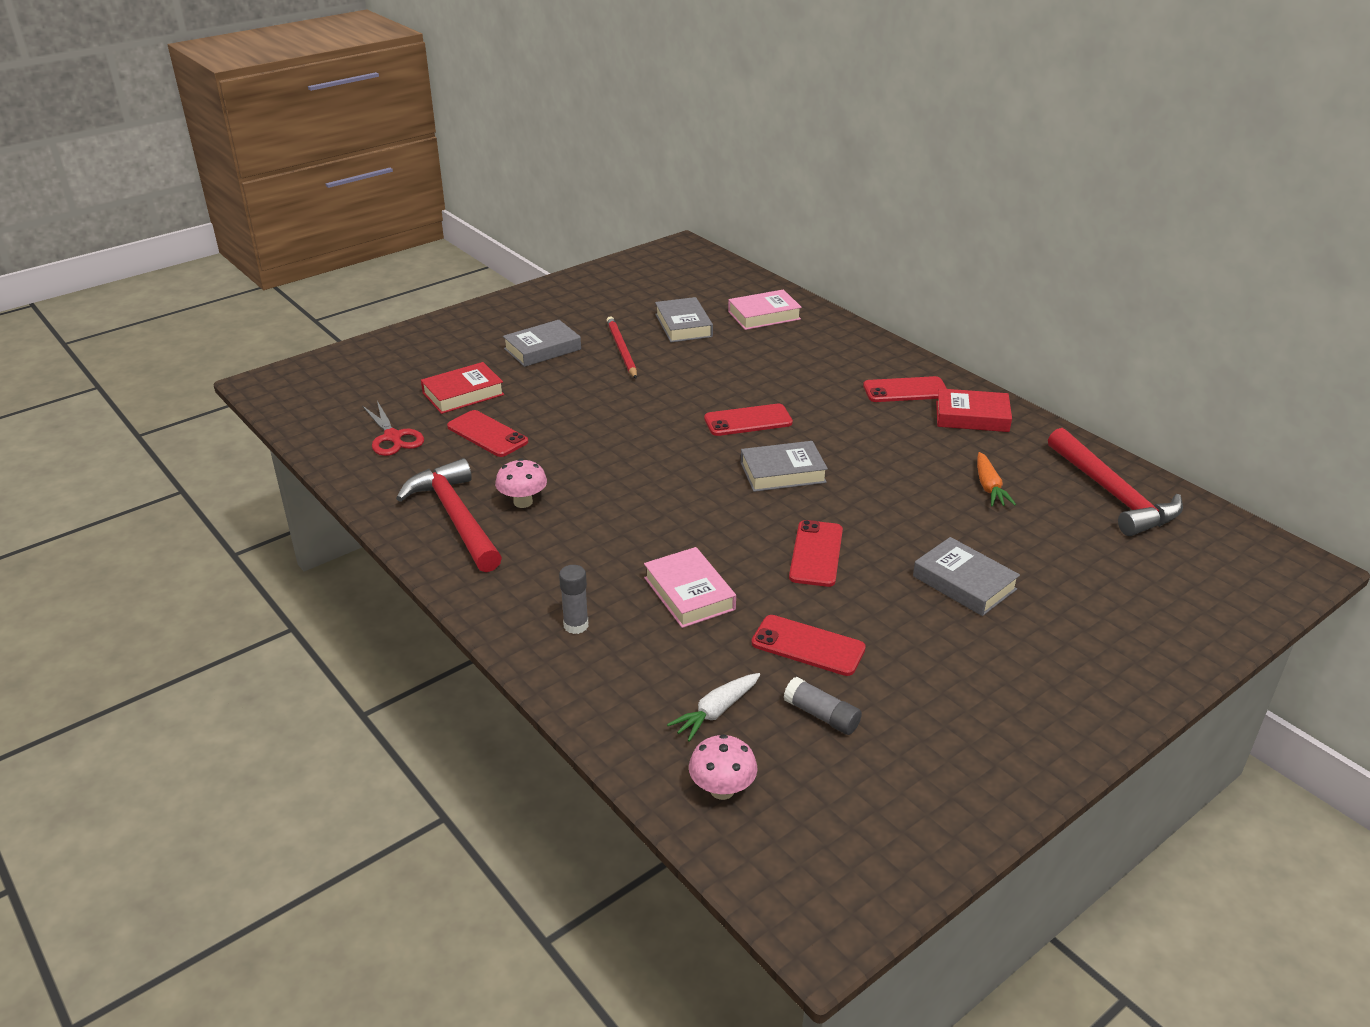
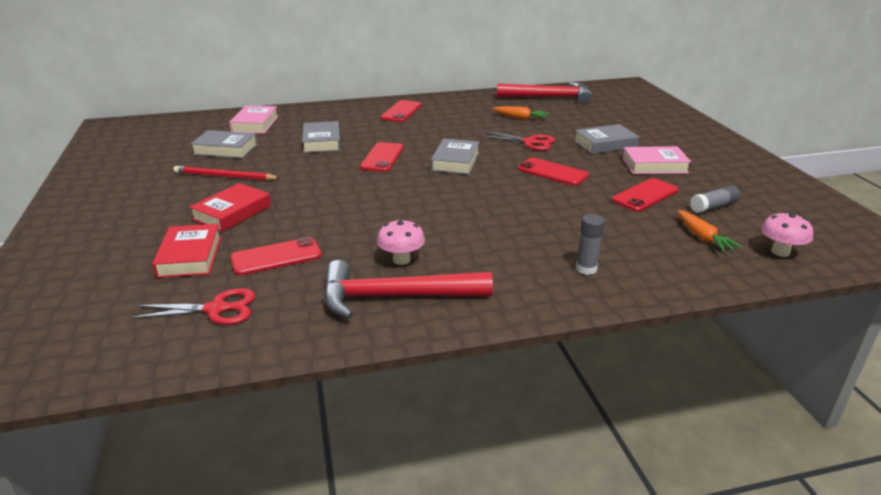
camera: 65 degrees left, 5 degrees down
grey book [503,320,581,367] -> grey book moved to [302,121,341,153]
pink book [644,547,736,628] -> pink book moved to [622,146,691,174]
white carrot [667,673,760,742] -> orange carrot [677,210,742,252]
red book [936,388,1012,432] -> red book moved to [189,183,271,232]
none -> red scissors [481,131,555,151]

